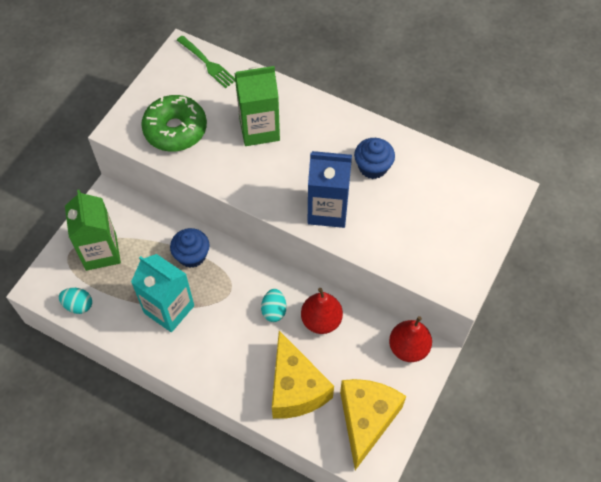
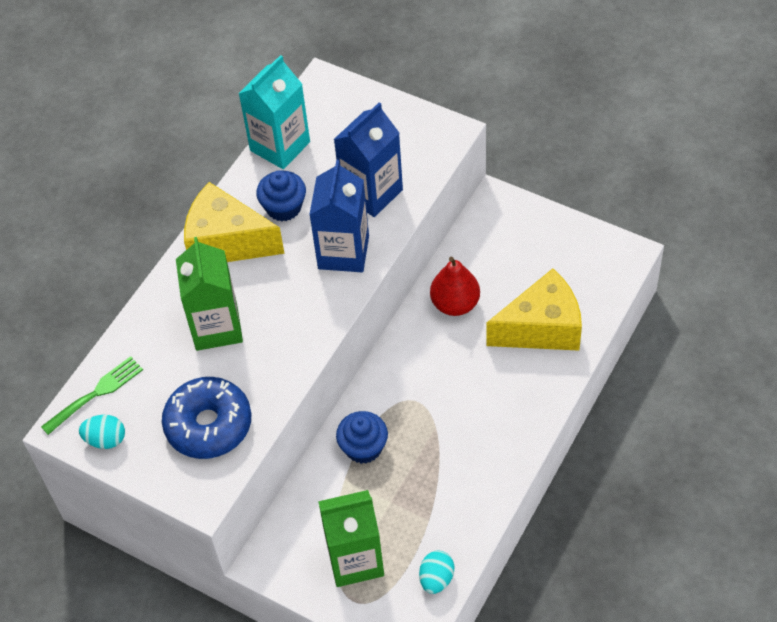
camera: 85 degrees left, 5 degrees down
turquoise carton [131,254,194,332] -> turquoise carton moved to [238,55,310,169]
green donut [141,95,207,152] -> blue donut [162,377,252,459]
turquoise egg [261,289,286,322] -> turquoise egg moved to [79,415,125,449]
yellow cheese [340,379,406,470] -> yellow cheese moved to [184,182,285,262]
red pear [389,316,432,362] -> none
none -> blue carton [334,102,403,217]

